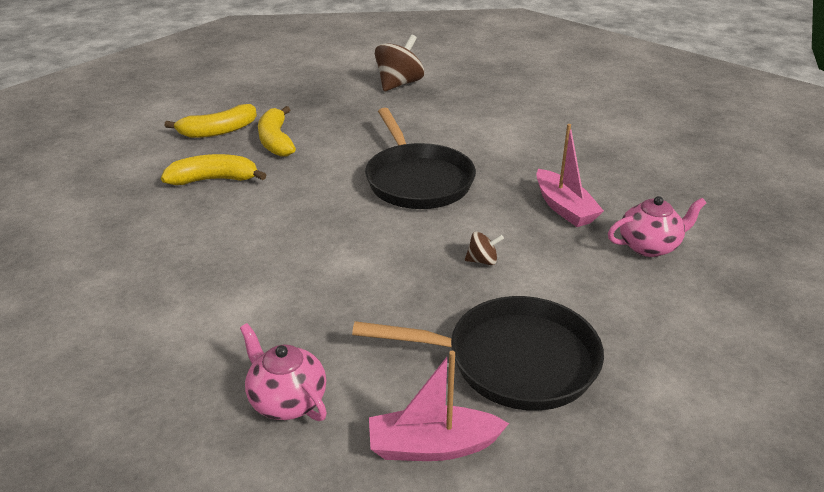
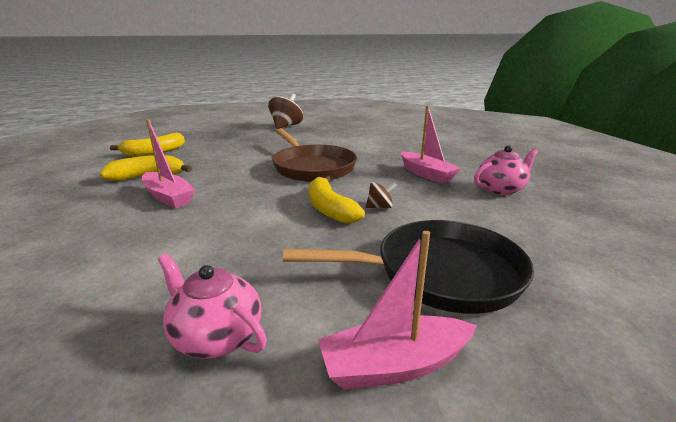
camera: 10 degrees left, 10 degrees down
yellow banana [258,106,296,157] -> yellow banana moved to [309,176,365,224]
black pan [365,108,476,209] -> brown pan [272,129,357,182]
none -> pink boat [142,119,195,208]

